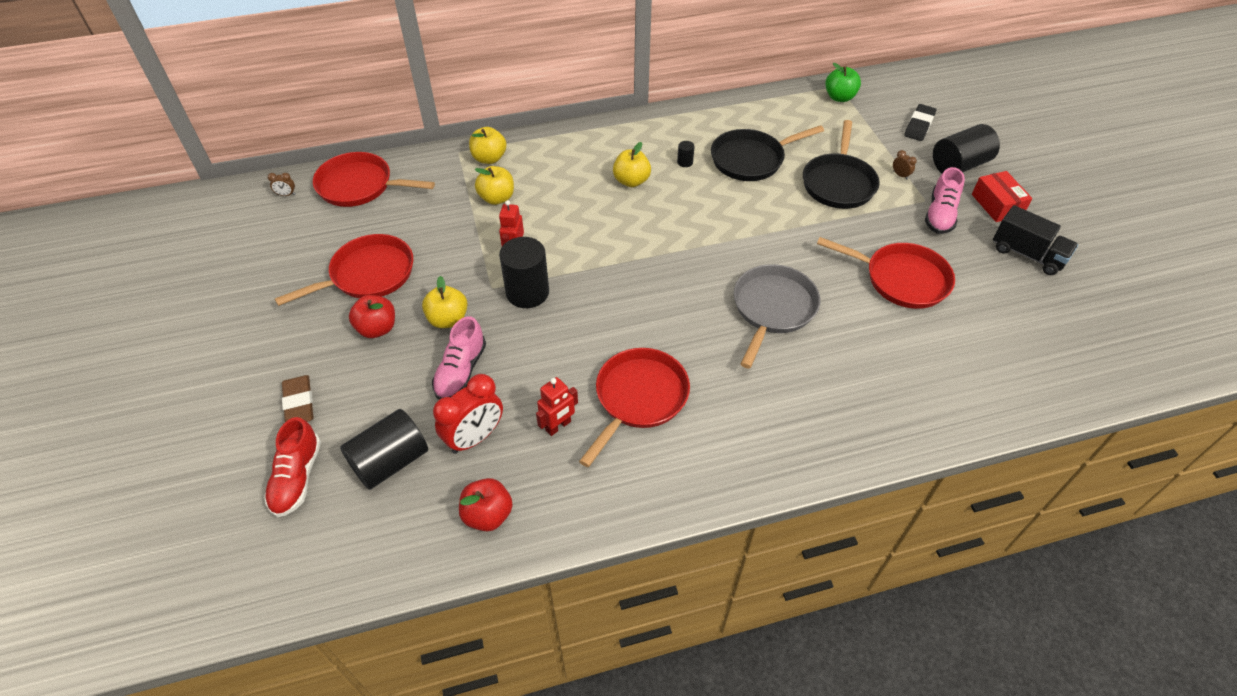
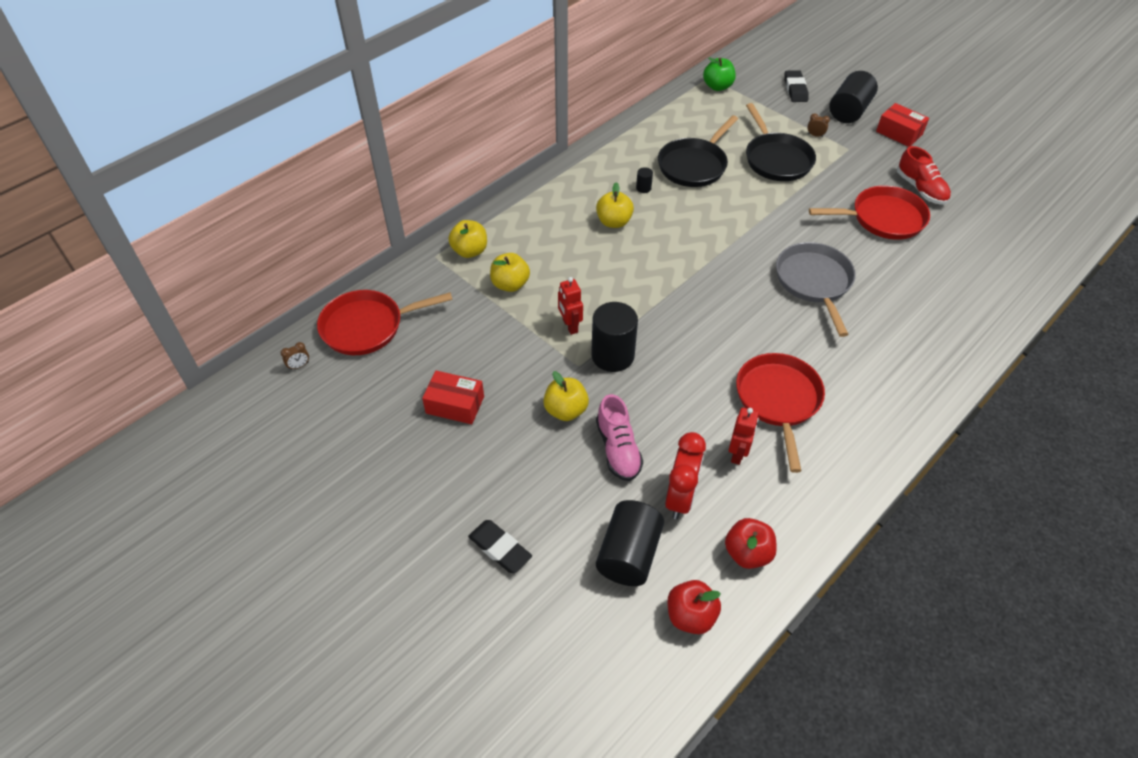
camera: 30 degrees left, 0 degrees up
red shoe [264,417,321,517] -> red shoe moved to [897,146,951,204]
red pan [275,234,413,306] -> red box [422,371,484,424]
brown eraser [282,375,314,422] -> black eraser [468,520,532,573]
red apple [349,295,395,338] -> red apple moved to [667,580,721,634]
pink shoe [925,167,965,234] -> none
black truck [993,205,1078,275] -> none

